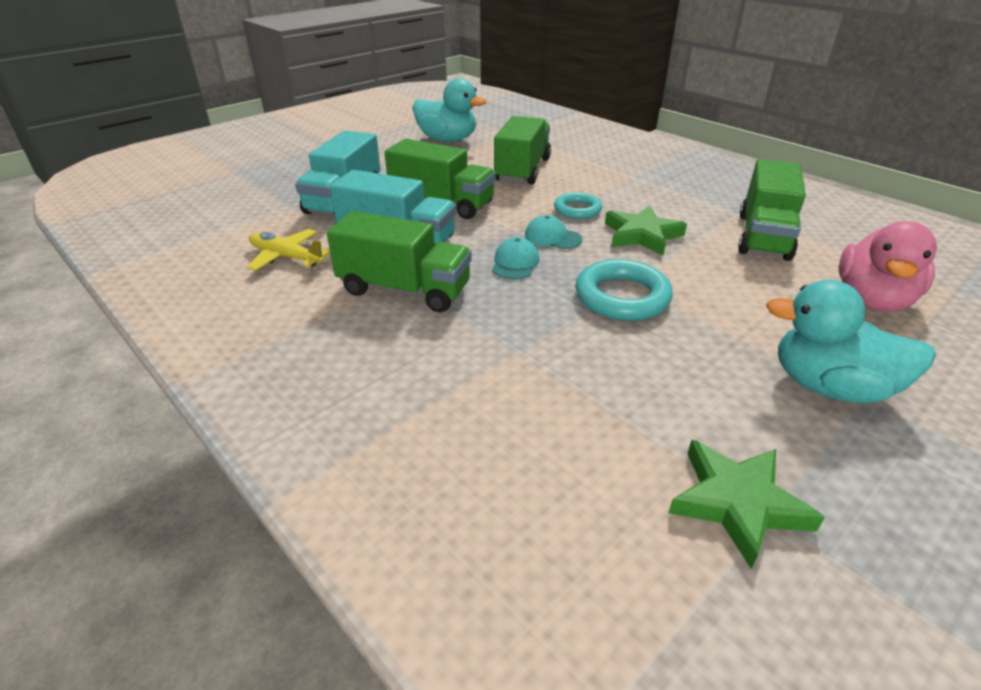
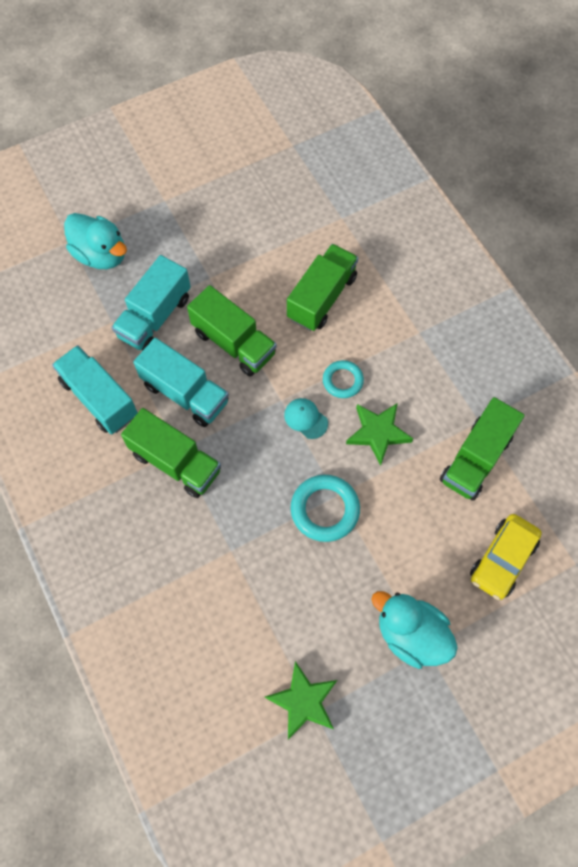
camera: 15 degrees right, 30 degrees up
yellow plane [247,229,330,271] -> turquoise truck [52,345,138,434]
turquoise duck [412,78,486,142] -> turquoise duck moved to [64,213,127,269]
turquoise cap [492,237,540,279] -> none
pink duck [838,221,937,312] -> yellow car [470,514,542,600]

